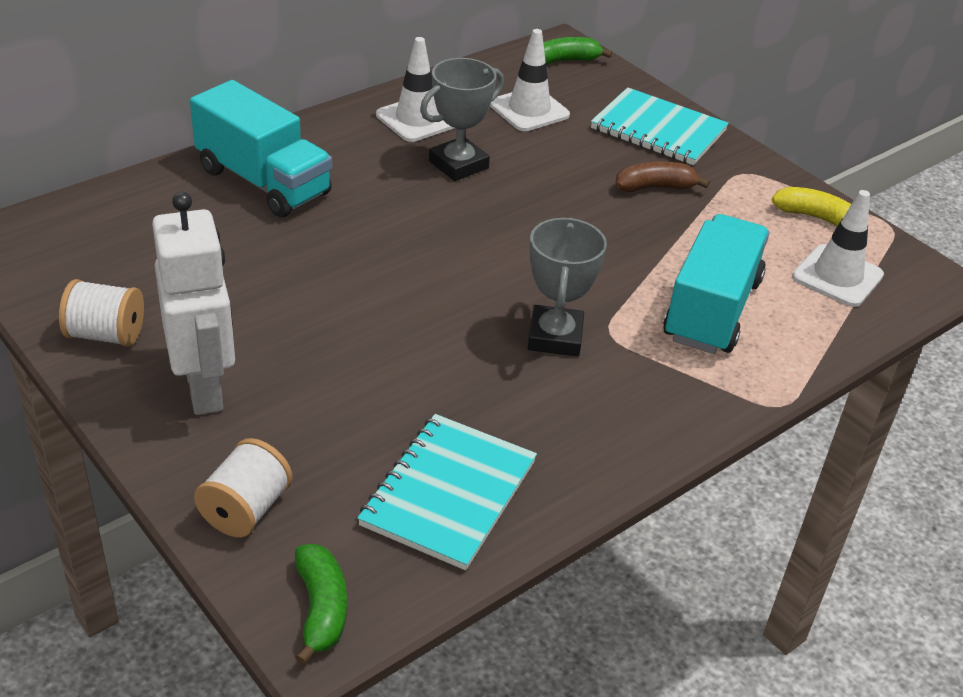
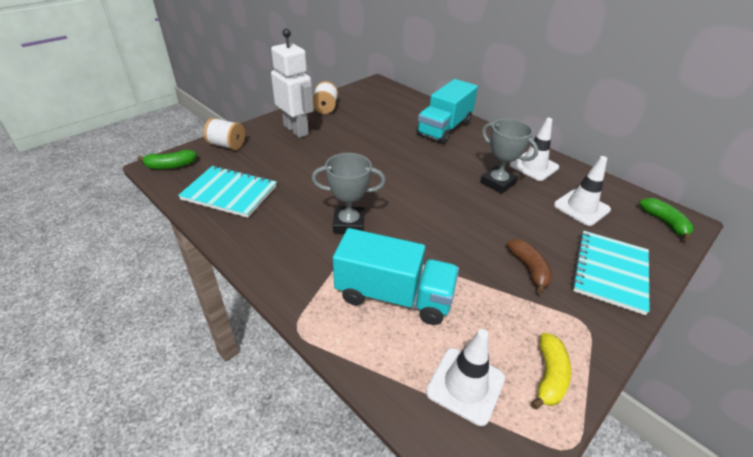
camera: 85 degrees right, 0 degrees up
white robot [152,192,235,415] -> white robot turned 105 degrees counterclockwise [271,29,314,138]

